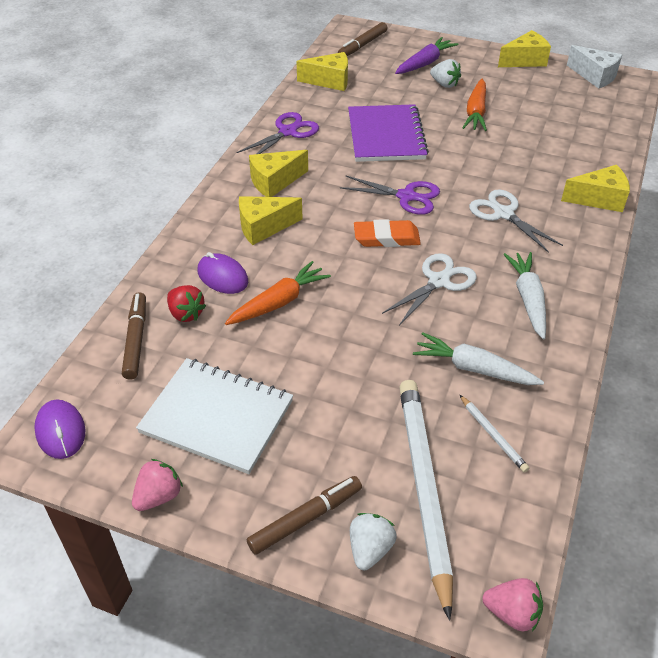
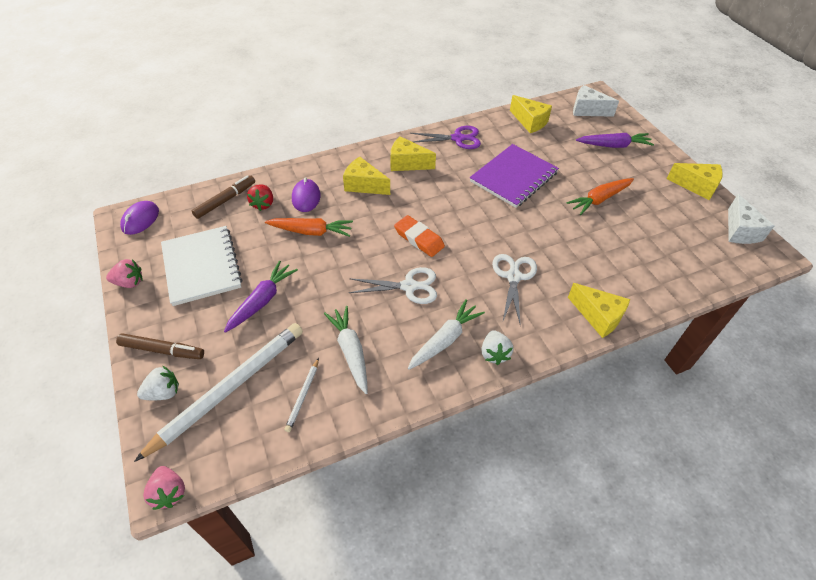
camera: 45 degrees right, 5 degrees up
brown marker [338,22,387,56] -> white cheese [573,85,619,117]
purple scissors [340,175,440,215] -> none
white strawberry [430,59,461,88] -> white strawberry moved to [481,330,514,365]
none -> purple carrot [224,261,298,333]

